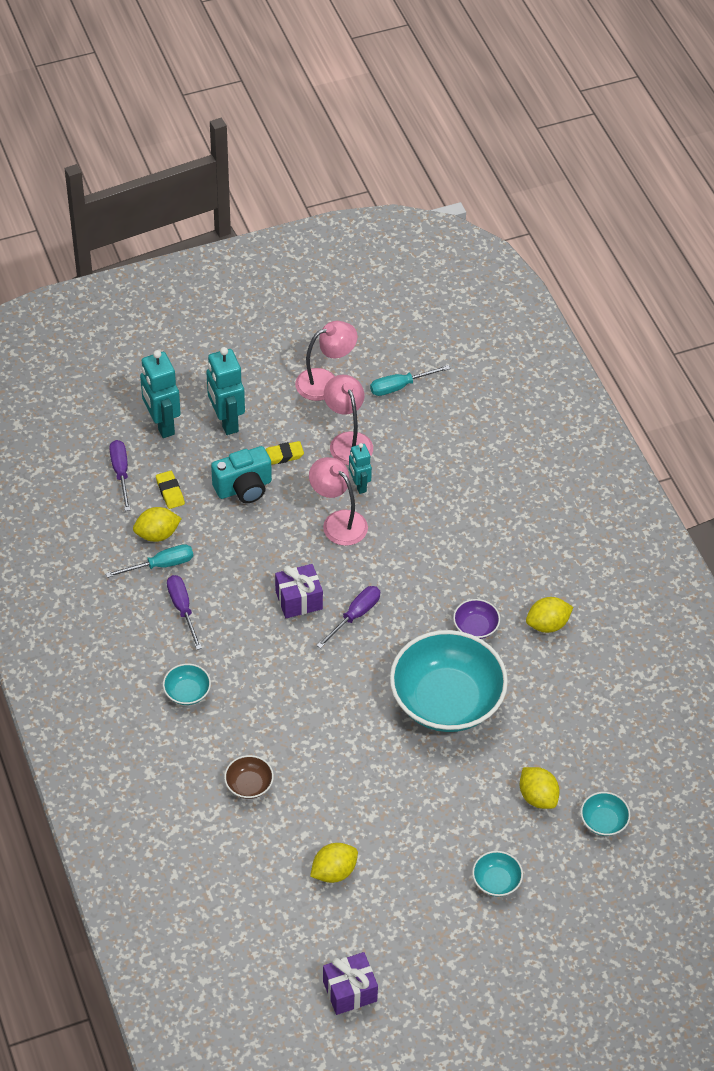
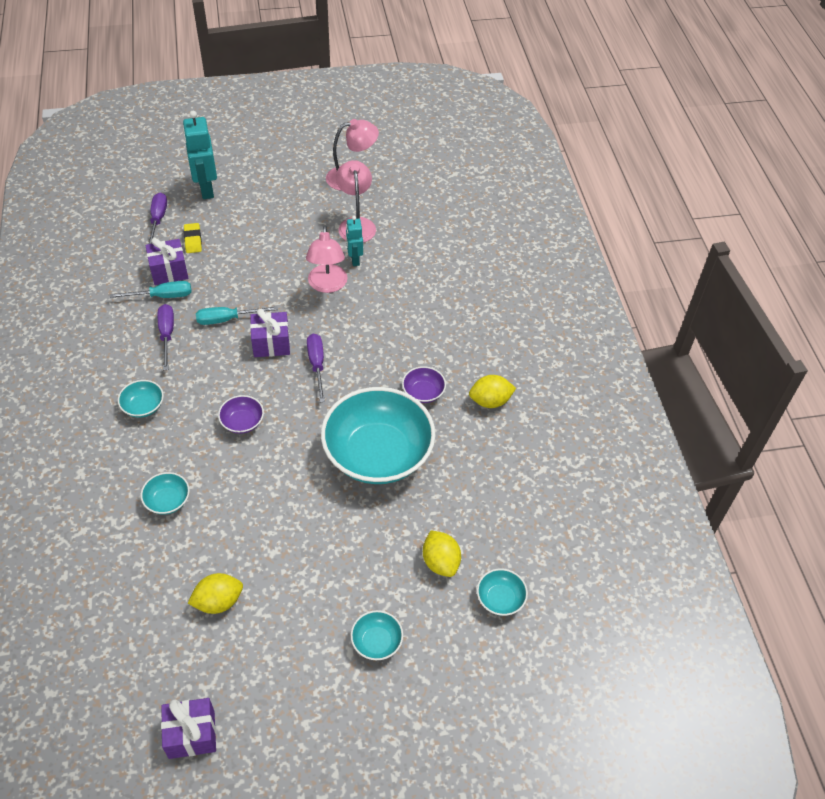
camera: 10 degrees right, 0 degrees up
yellow lemon [133,507,182,542] -> purple gift [145,238,188,285]
turquoise robot [206,347,245,435] -> none
turquoise camera [211,446,272,503] -> none
brown bowl [224,755,274,799] -> turquoise bowl [141,472,190,515]
yellow eraser [265,441,304,465] -> none
pink lamp [309,457,368,546] -> pink lamp turned 150 degrees counterclockwise [306,226,347,293]
purple screwdriver [316,586,380,649] -> purple screwdriver turned 60 degrees counterclockwise [307,334,325,402]
turquoise screwdriver [370,365,450,396] -> turquoise screwdriver moved to [196,306,278,325]
none -> purple bowl [218,395,264,434]

